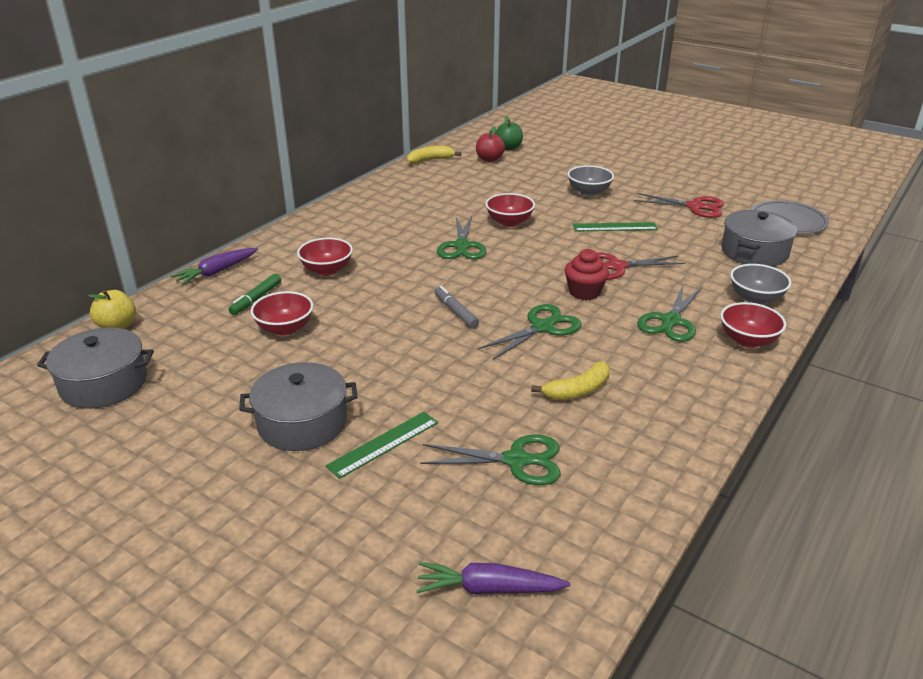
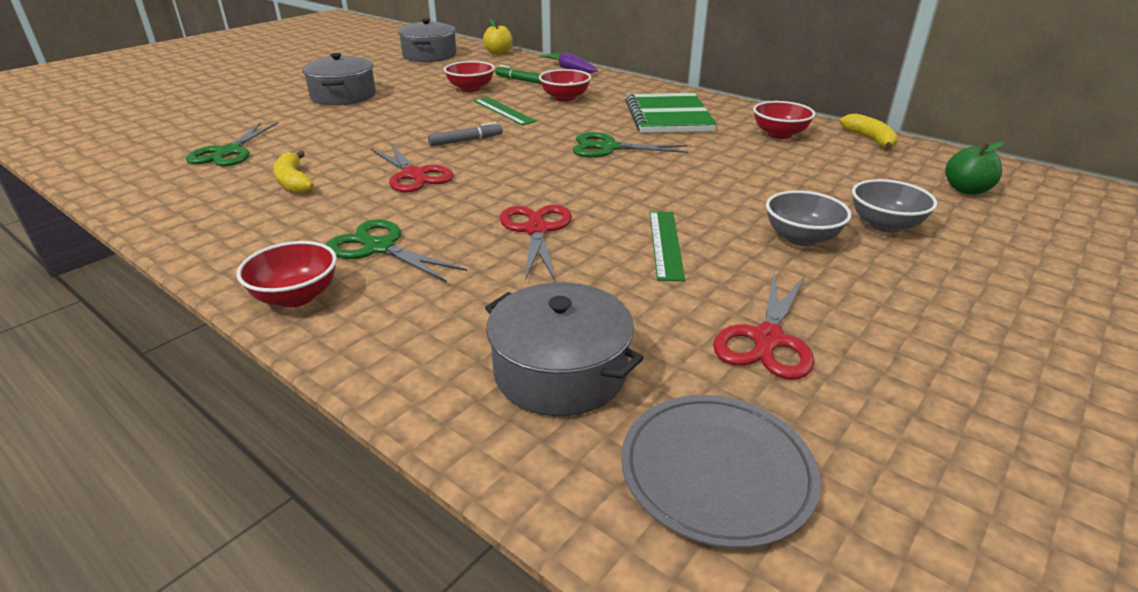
camera: 95 degrees right, 0 degrees up
green ruler [326,412,438,479] -> green ruler moved to [474,97,537,125]
purple carrot [416,562,570,594] -> none
red apple [476,127,505,162] -> none
green scissors [478,304,581,360] -> red scissors [371,144,454,193]
red bowl [485,193,535,227] -> red bowl moved to [753,101,815,139]
red cupcake [565,249,609,300] -> none
grey bowl [730,264,791,305] -> grey bowl moved to [852,179,937,233]
none -> green notebook [625,93,717,133]

